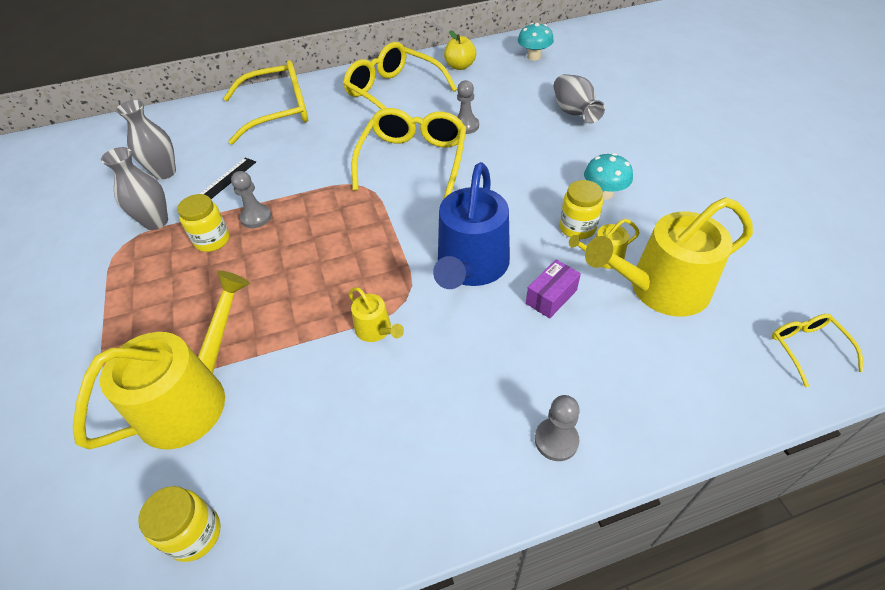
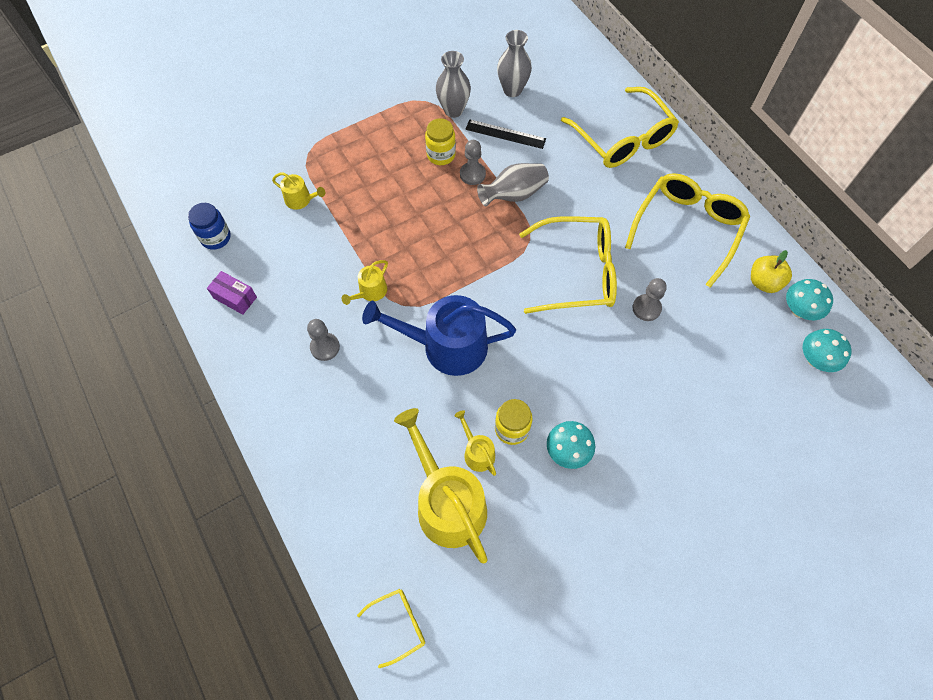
camera: 75 degrees right, 15 degrees up
yellow watering can [73,271,250,450] -> yellow watering can [272,172,325,210], size x0.46
yellow jar [138,486,220,562] -> blue jar [188,203,231,250]
purple box [526,260,581,319] -> purple box moved to [207,271,257,315]
grey pawn [535,395,580,461] -> grey pawn moved to [307,319,340,361]
grey vase [553,74,605,123] -> grey vase moved to [477,163,549,206]
none -> turquoise mushroom [786,279,833,320]

